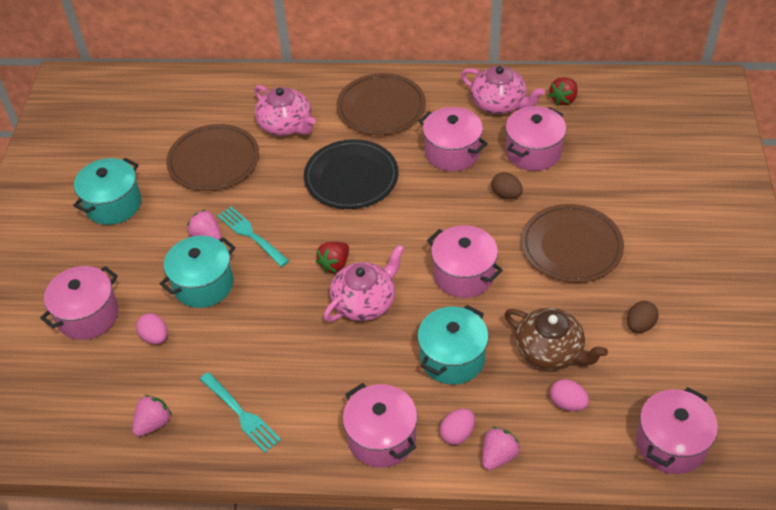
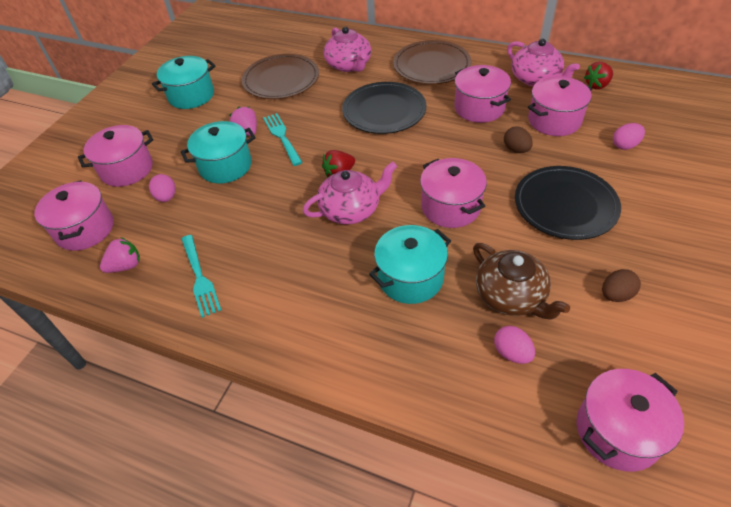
camera: 20 degrees right, 0 degrees up
pink pot [342,383,417,468] -> pink pot moved to [34,180,114,251]
pink egg [440,409,475,445] -> pink egg moved to [613,123,645,150]
pink strawberry [482,427,520,470] -> none
brown plate [521,204,624,283] -> black plate [515,166,621,240]

